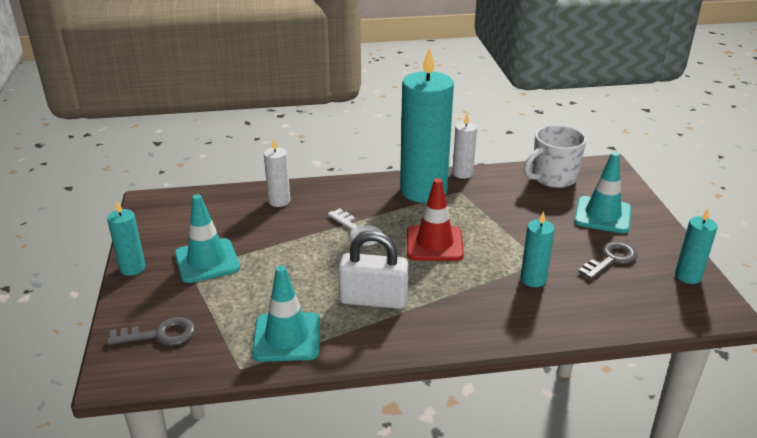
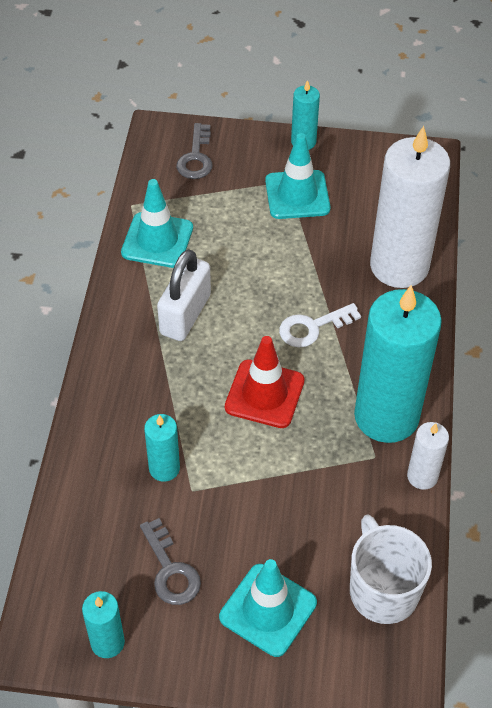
camera: 105 degrees right, 20 degrees up
white candle [264,139,291,207] -> white candle [370,126,450,288], size x2.17

